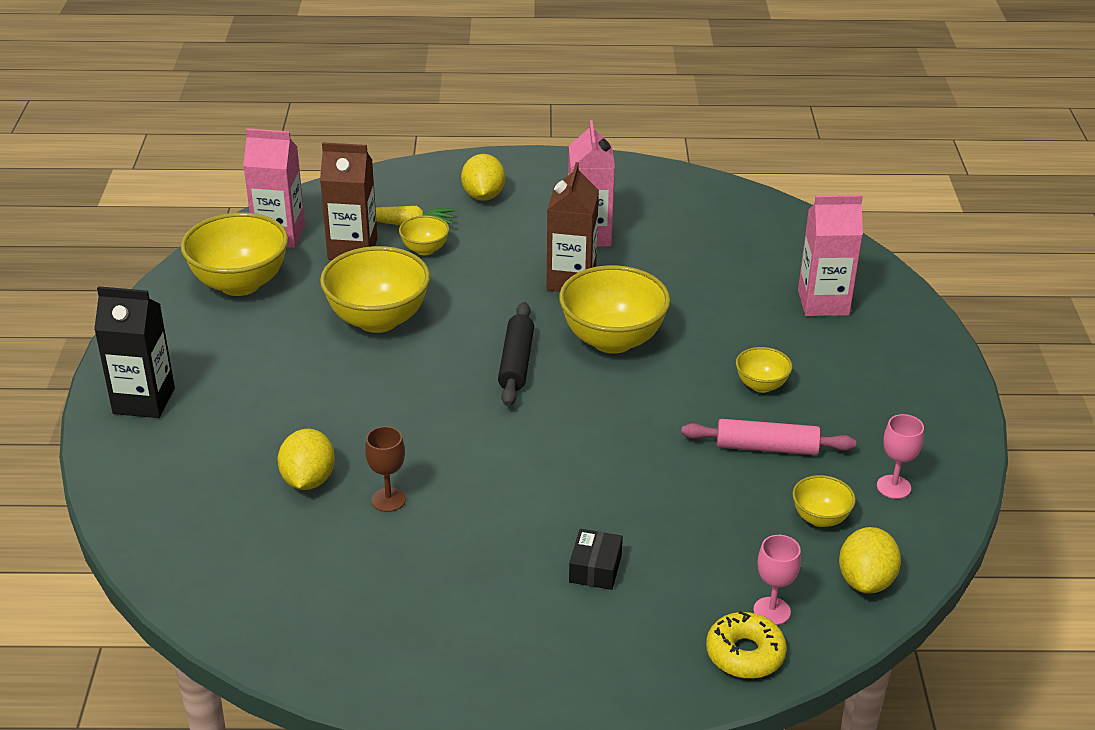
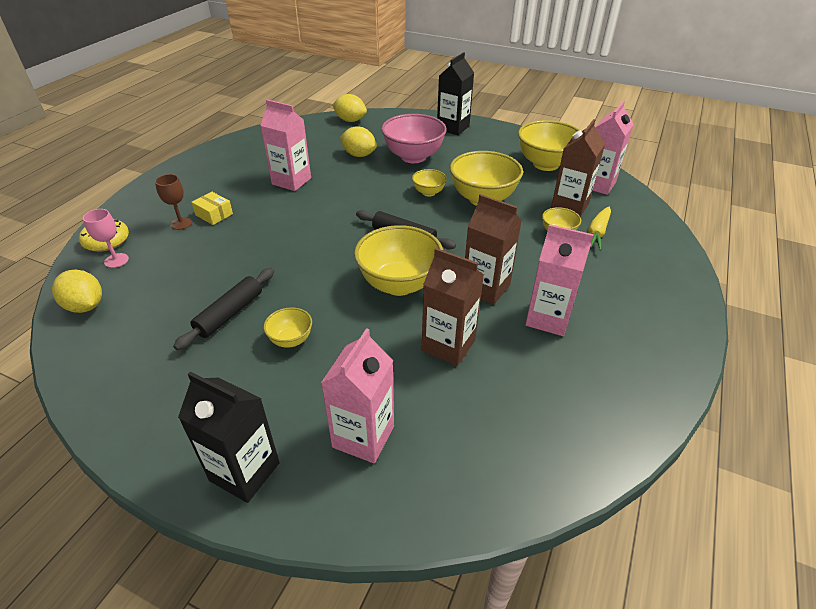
camera: 115 degrees right, 5 degrees up
brown goblet [365,426,406,512] -> brown goblet moved to [155,174,192,230]
yellow lemon [461,154,505,201] -> yellow lemon moved to [332,94,367,122]
black box [569,529,623,590] -> yellow box [191,192,233,225]
pink rolling pin [681,419,856,455] -> black rolling pin [173,268,274,350]
yellow bowl [792,475,856,527] -> yellow bowl moved to [412,169,447,197]
pink goblet [877,414,924,499] -> none
none -> black carton [178,372,280,503]
none -> pink carton [260,99,311,191]
none -> pink bowl [381,114,447,163]
none -> brown carton [422,248,484,366]

